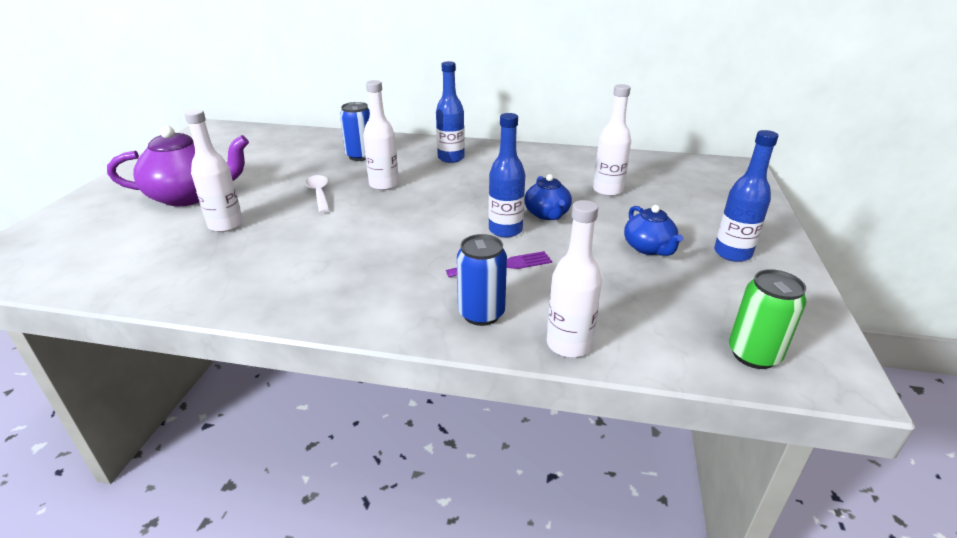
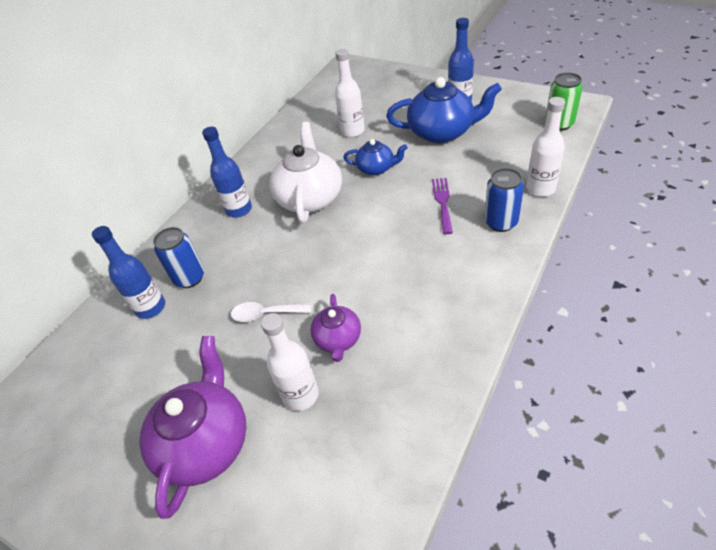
camera: 65 degrees left, 15 degrees up
white bottle [363,80,399,190] -> none
blue bottle [488,113,525,237] -> blue bottle moved to [92,226,165,319]
blue teapot [624,205,683,256] -> blue teapot [386,77,502,143], size x1.79
none -> white teapot [270,122,342,223]
none -> purple teapot [310,294,361,362]

